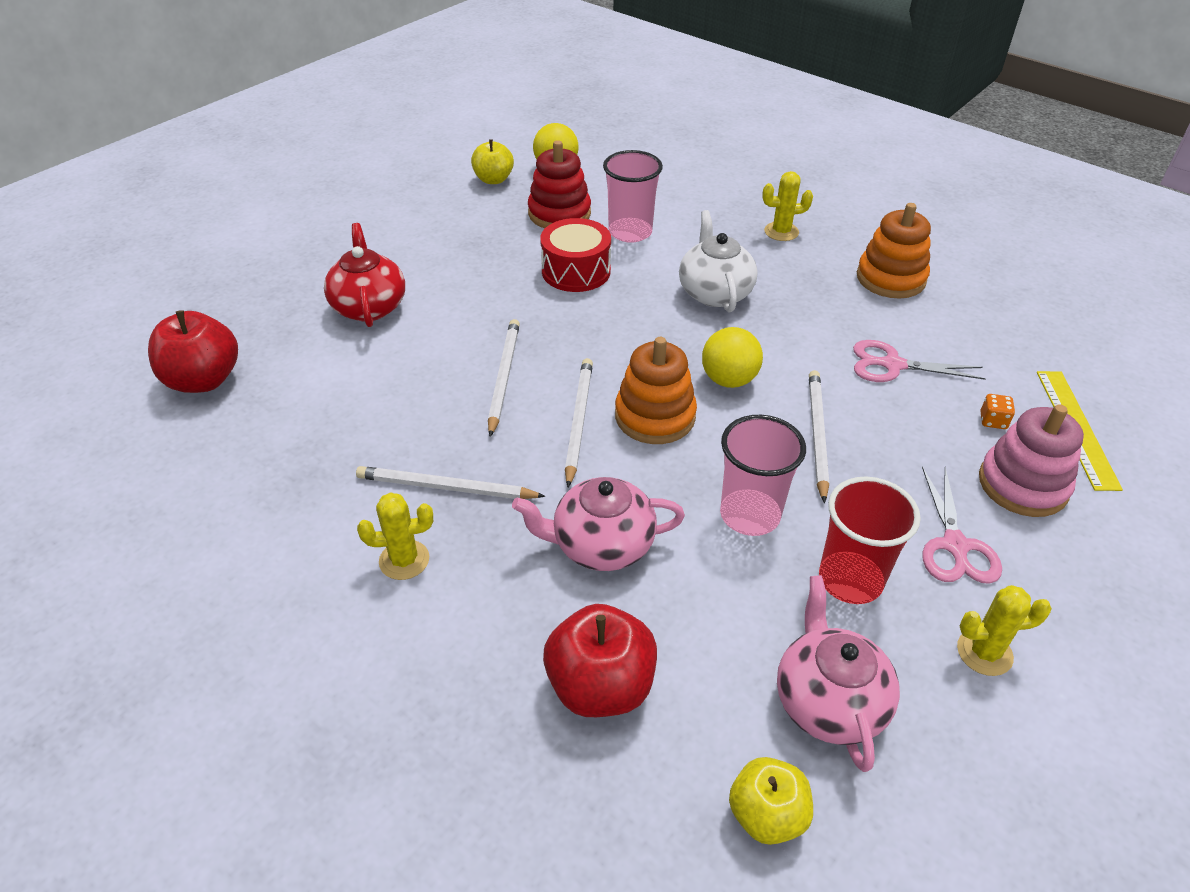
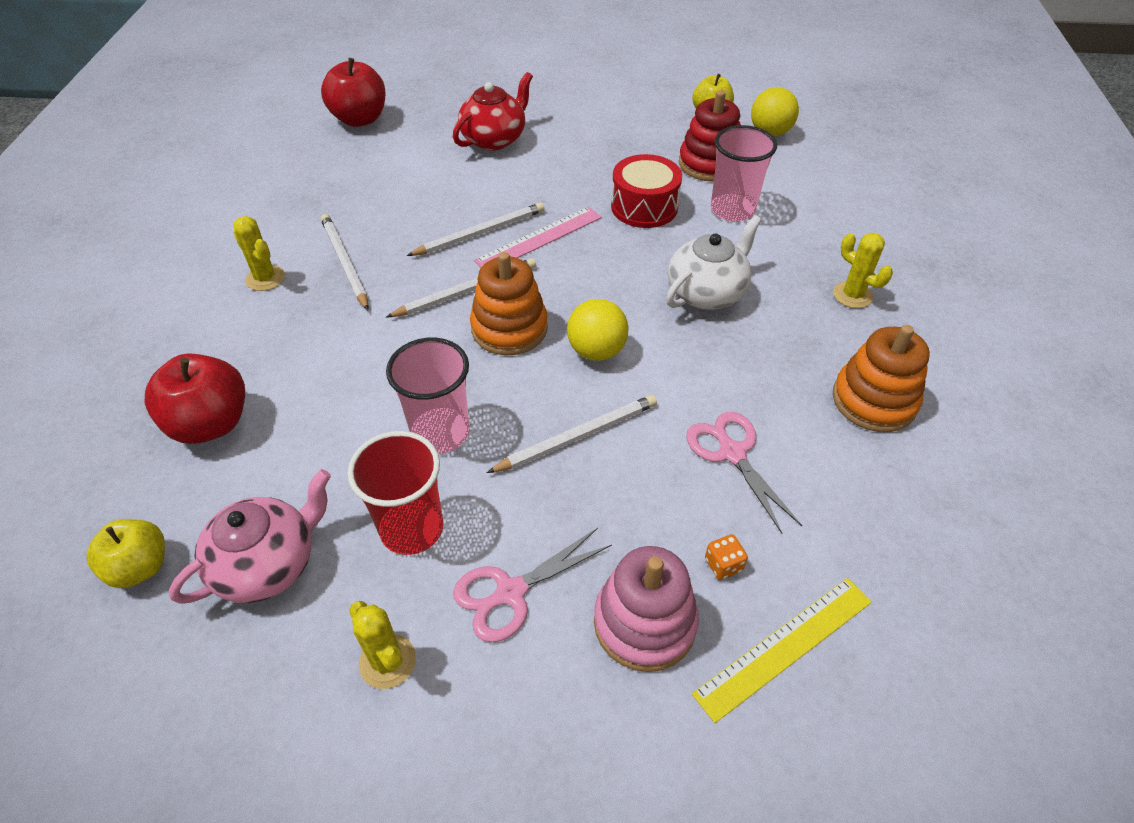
camera: 55 degrees right, 5 degrees up
pink teapot [512,477,685,571] -> none
none -> pink ruler [474,207,602,267]

